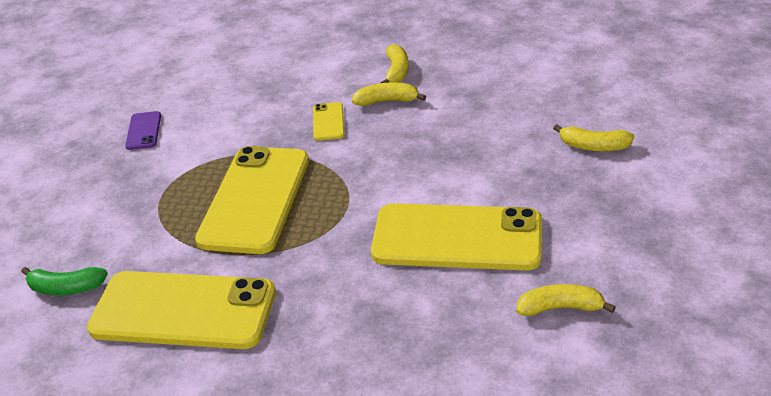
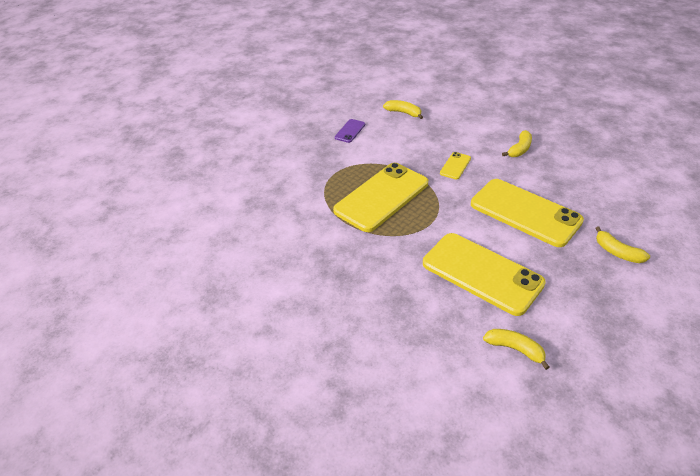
camera: 30 degrees right, 5 degrees up
green banana [21,267,108,295] -> none
yellow phone [87,271,276,349] -> yellow phone moved to [471,179,584,247]
yellow banana [352,82,426,106] -> yellow banana moved to [383,100,423,119]

